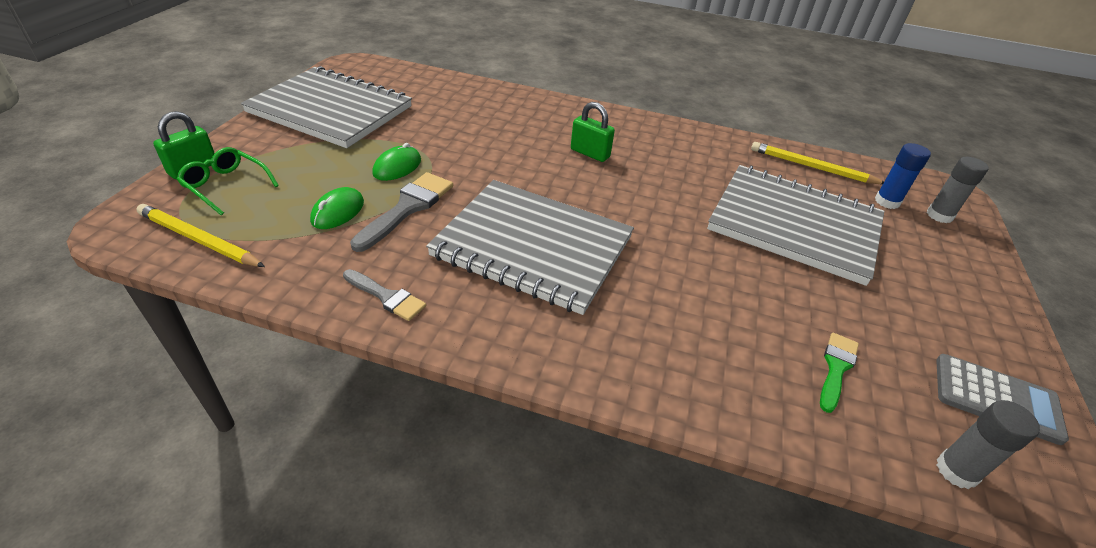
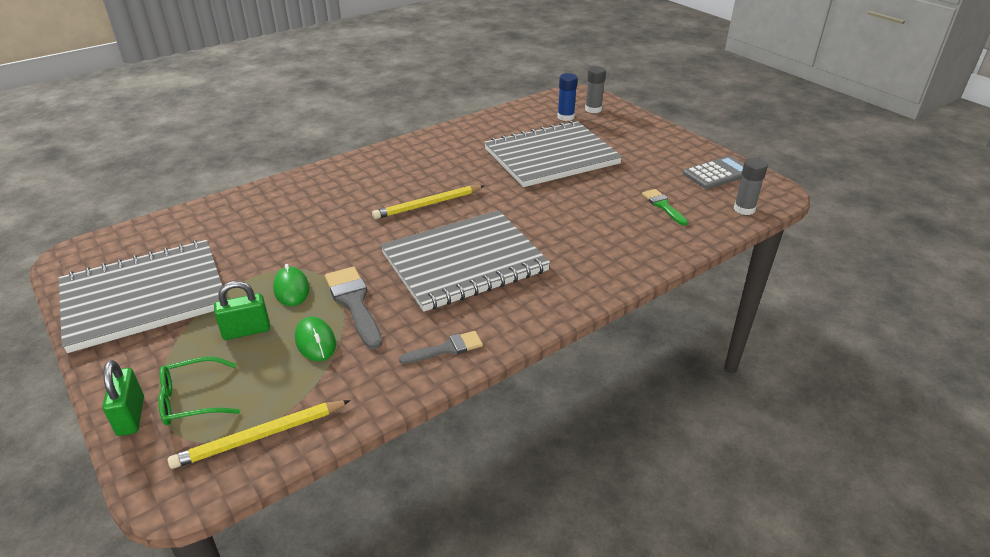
camera: 50 degrees left, 5 degrees down
green padlock [571,102,615,162] -> green padlock moved to [214,281,270,340]
yellow pencil [751,142,884,184] -> yellow pencil moved to [372,185,484,219]

